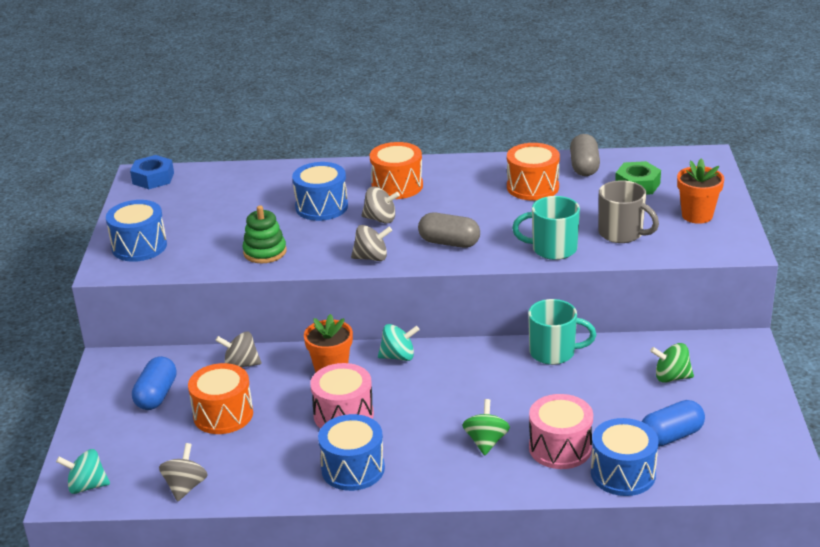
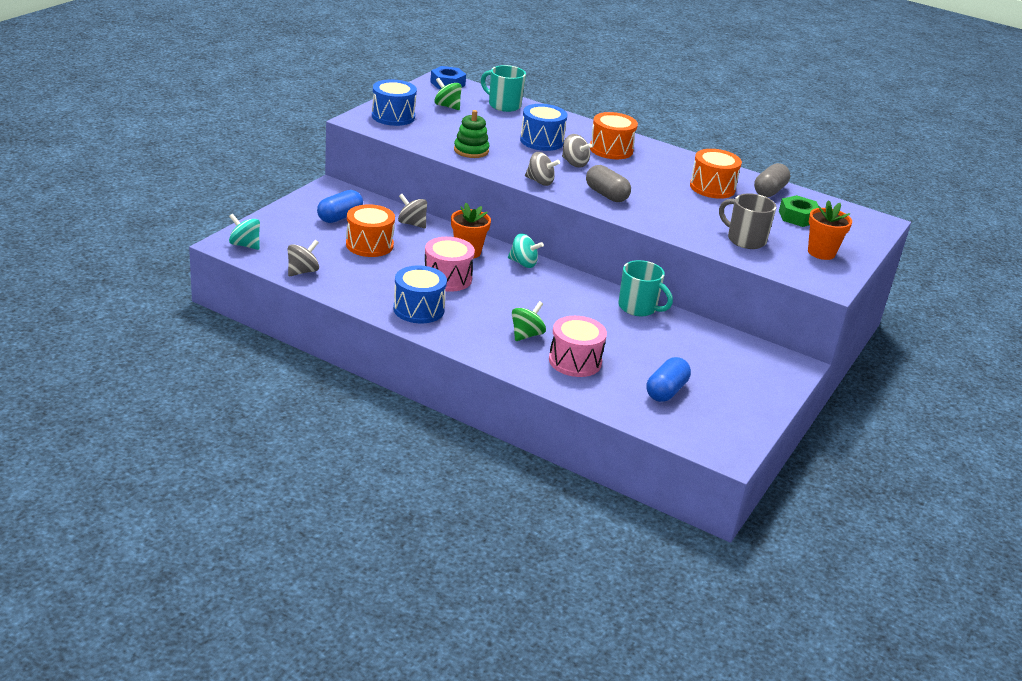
camera: 25 degrees right, 0 degrees up
turquoise mug [512,196,580,260] -> turquoise mug moved to [481,65,526,112]
blue drum [591,418,658,496] -> none
grey mug [599,180,659,243] -> grey mug turned 150 degrees clockwise [719,193,777,249]
blue capsule [641,400,705,447] -> blue capsule turned 60 degrees counterclockwise [647,357,691,402]
green spinning top [650,343,694,383] -> green spinning top moved to [434,78,462,110]

